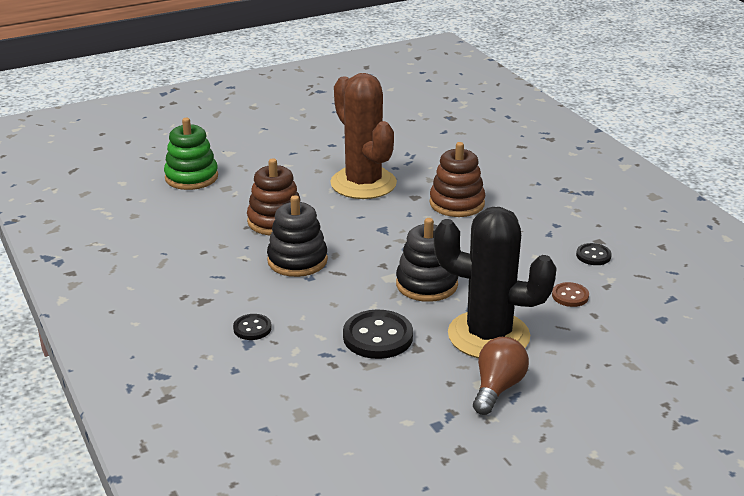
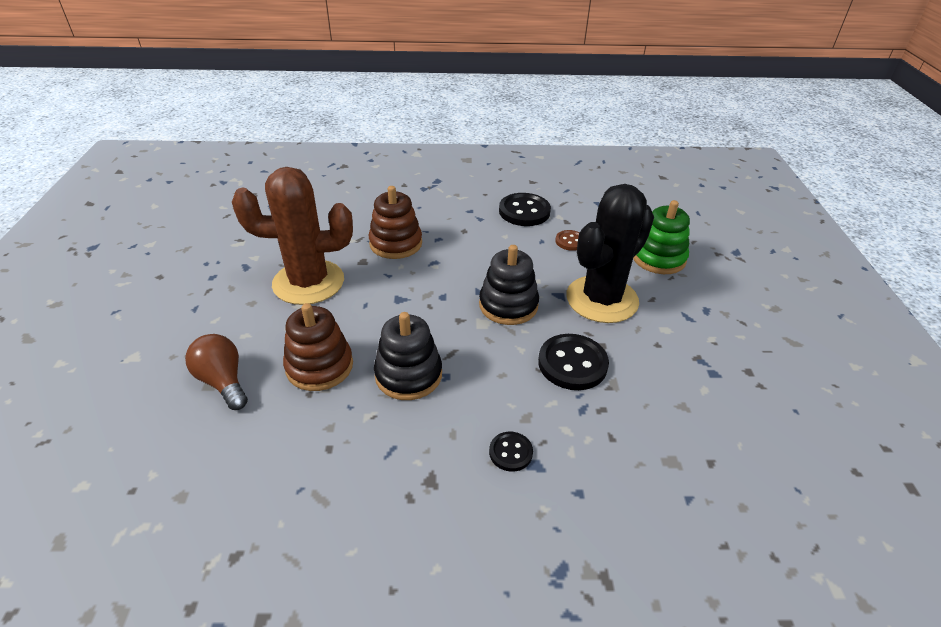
camera: 65 degrees left, 10 degrees up
green stacking toy [164,118,218,190] -> green stacking toy moved to [633,200,690,274]
brown light bulb [473,337,529,415] -> brown light bulb moved to [185,334,248,410]
black button [576,243,612,265] -> black button [499,193,551,226], size x1.82

